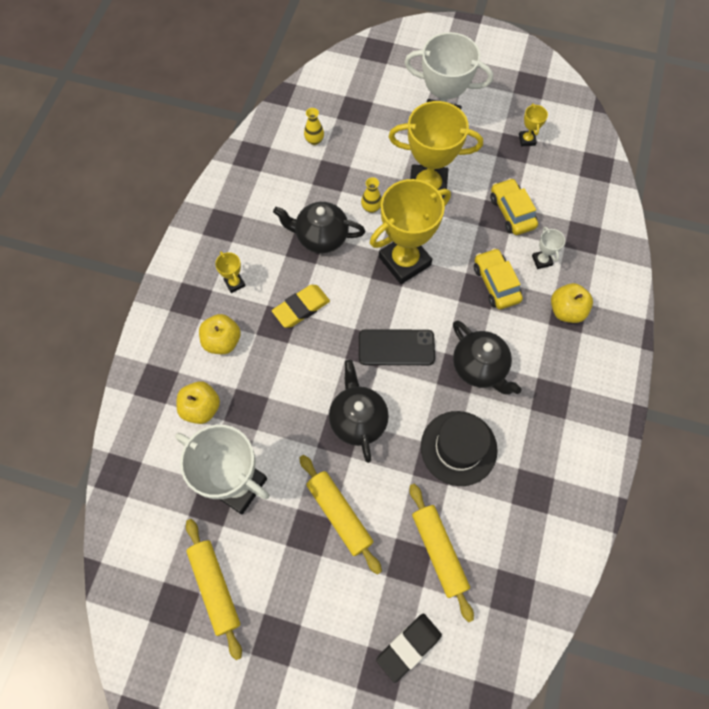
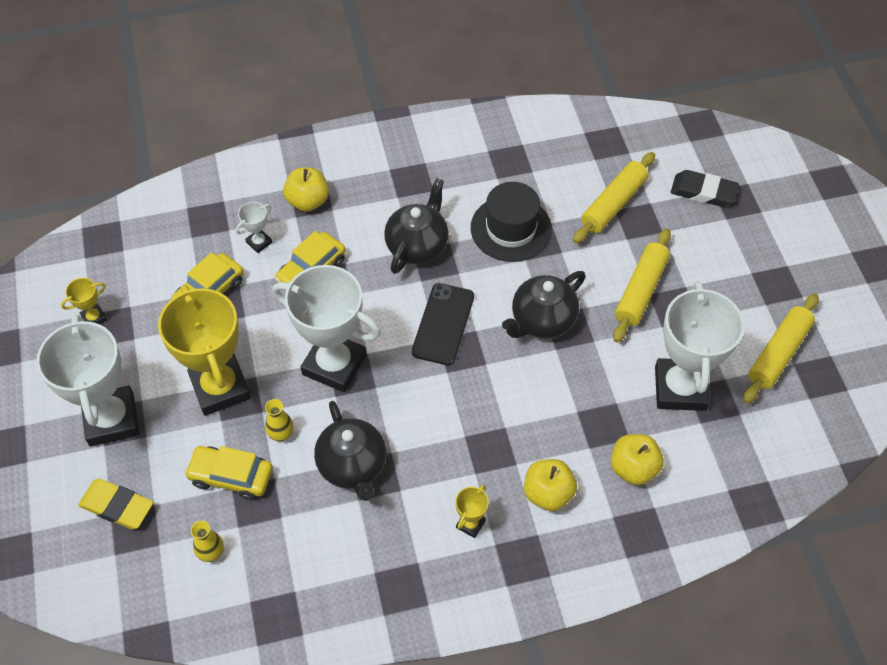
camera: 120 degrees left, 10 degrees down
yellow eraser [272,285,330,328] -> yellow eraser moved to [78,479,153,529]
black phone [359,329,435,365] -> black phone turned 45 degrees clockwise [412,283,474,365]
yellow trophy [370,179,451,284] -> white trophy [272,265,381,392]
none -> yellow car [184,446,272,500]

